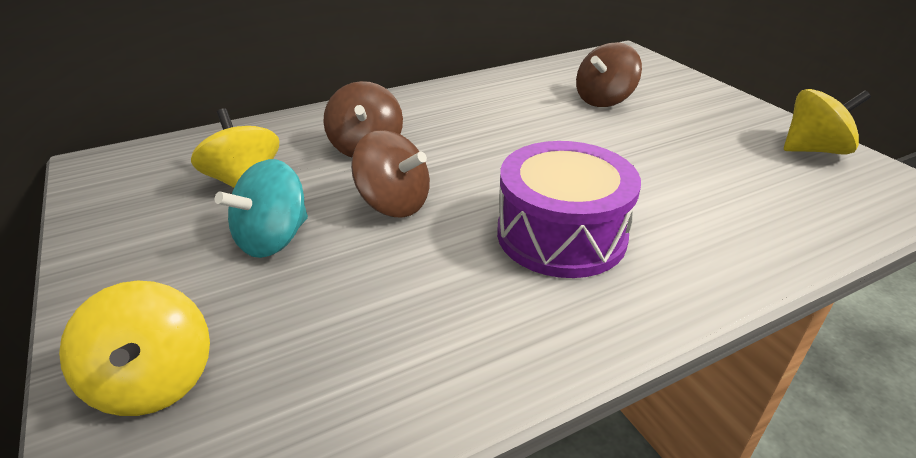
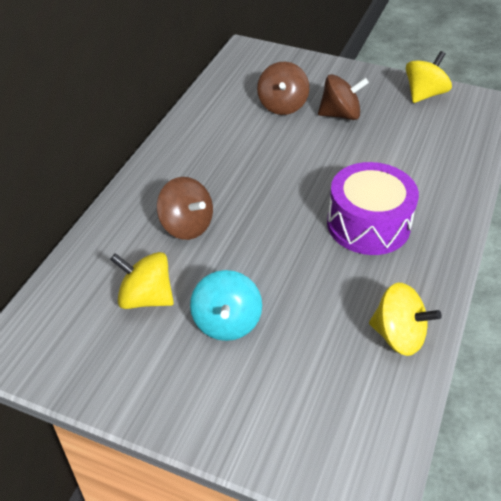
camera: 40 degrees left, 10 degrees up
yellow spinning top [59,281,210,416] -> yellow spinning top moved to [369,283,442,356]
brown spinning top [351,130,430,218] -> brown spinning top moved to [318,74,369,120]

